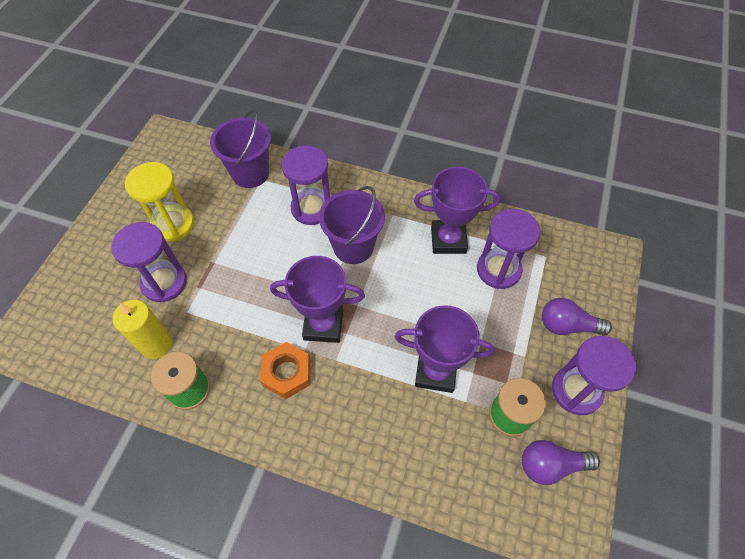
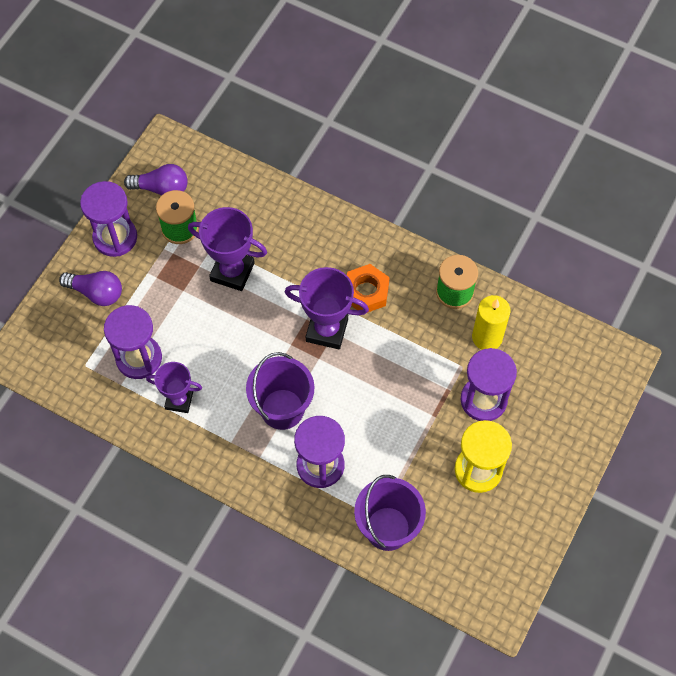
camera: 170 degrees left, 5 degrees up
purple trophy [414,167,501,254] -> purple trophy [146,362,202,413], size x0.66

